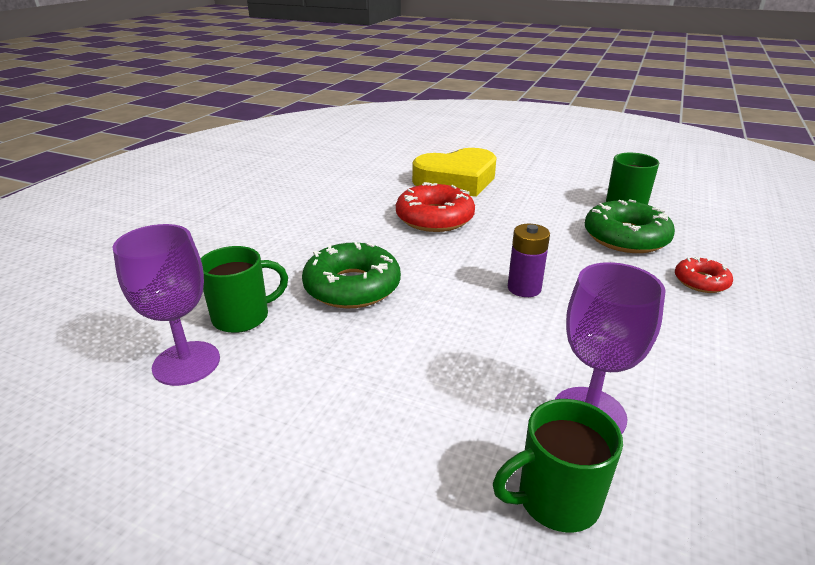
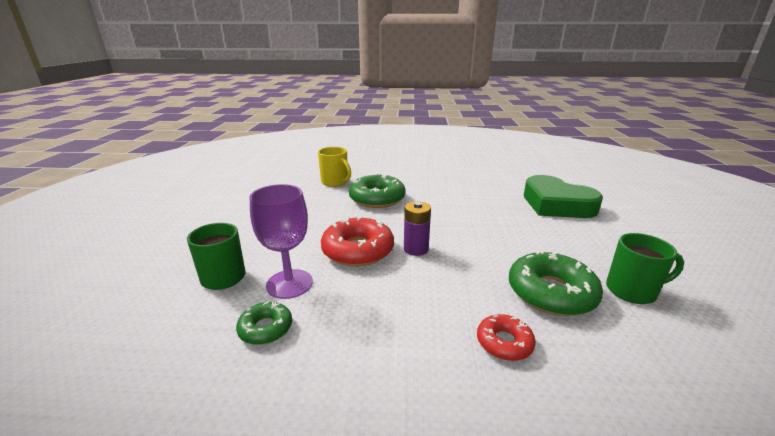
camera: 70 degrees right, 5 degrees down
purple goblet [113,224,220,386] -> none
green mug [201,246,288,333] -> yellow mug [318,147,351,187]
red donut [396,182,475,232] -> red donut moved to [321,217,394,266]
yellow heart [412,148,497,197] -> green heart [524,175,603,218]
none -> green donut [236,301,292,345]

